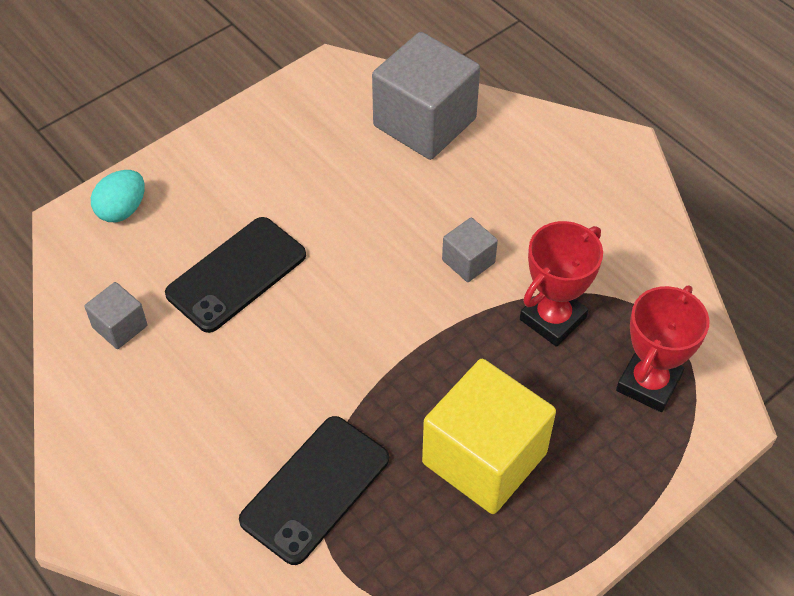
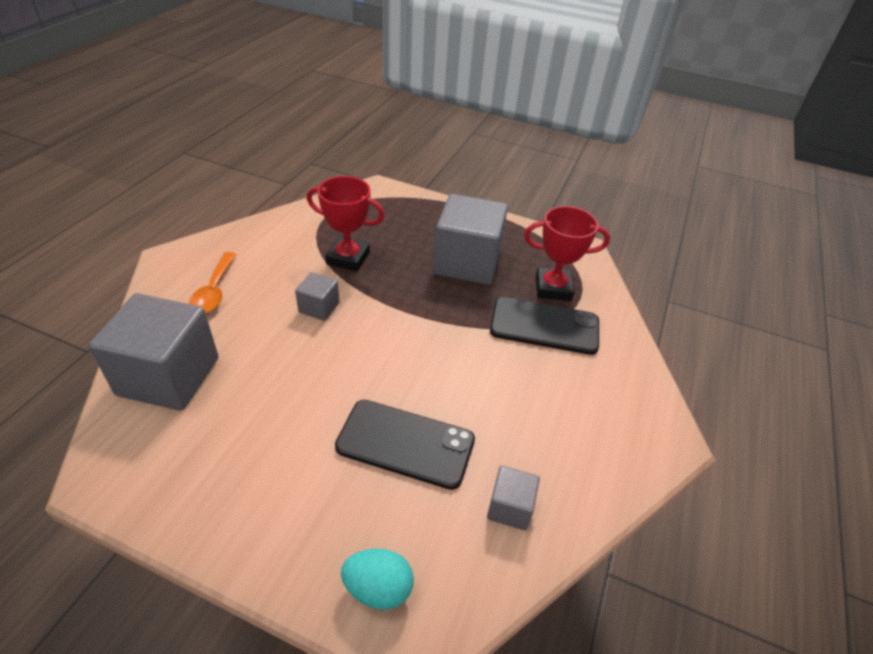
camera: 120 degrees left, 10 degrees down
yellow cube [422,359,556,514] -> grey cube [433,194,508,285]
red trophy [616,286,710,412] -> red trophy moved to [524,206,610,301]
none -> orange spoon [189,252,237,314]

